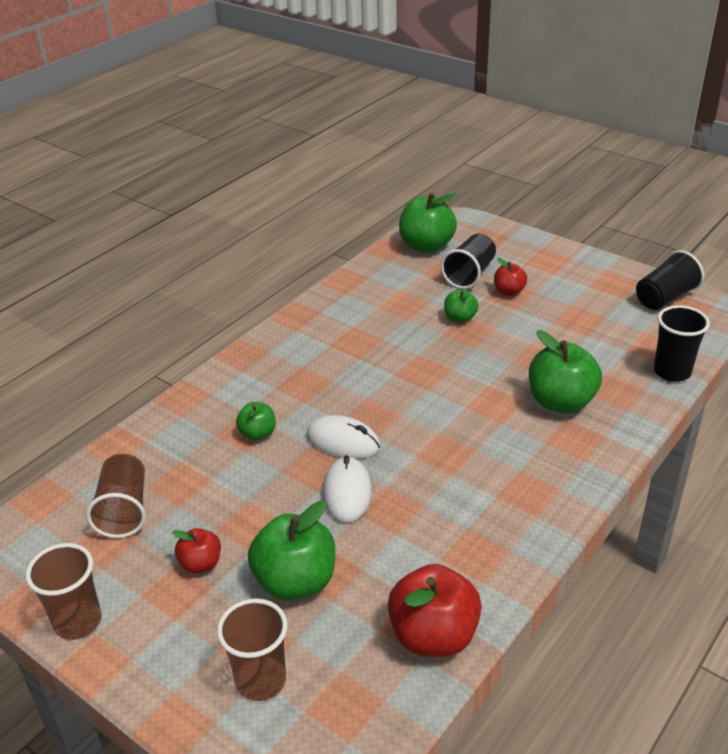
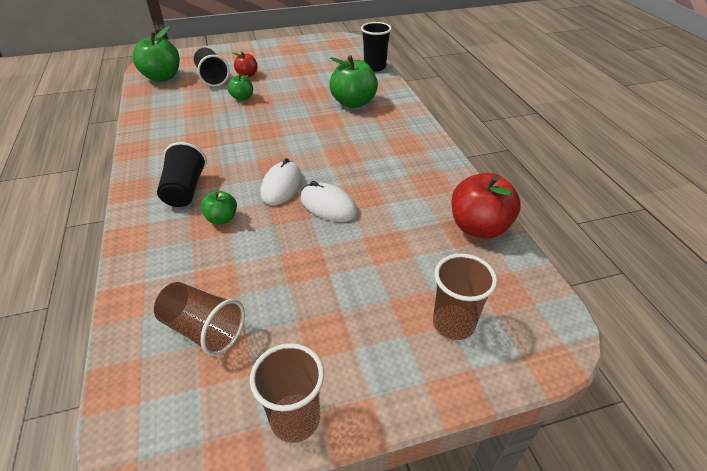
camera: 55 degrees left, 5 degrees up
red apple [172,528,221,573] -> none
green apple [248,501,335,601] -> none
white mouse [306,415,381,459] -> white mouse turned 45 degrees counterclockwise [261,158,302,205]
black cup [636,250,704,310] -> black cup moved to [157,142,207,207]

